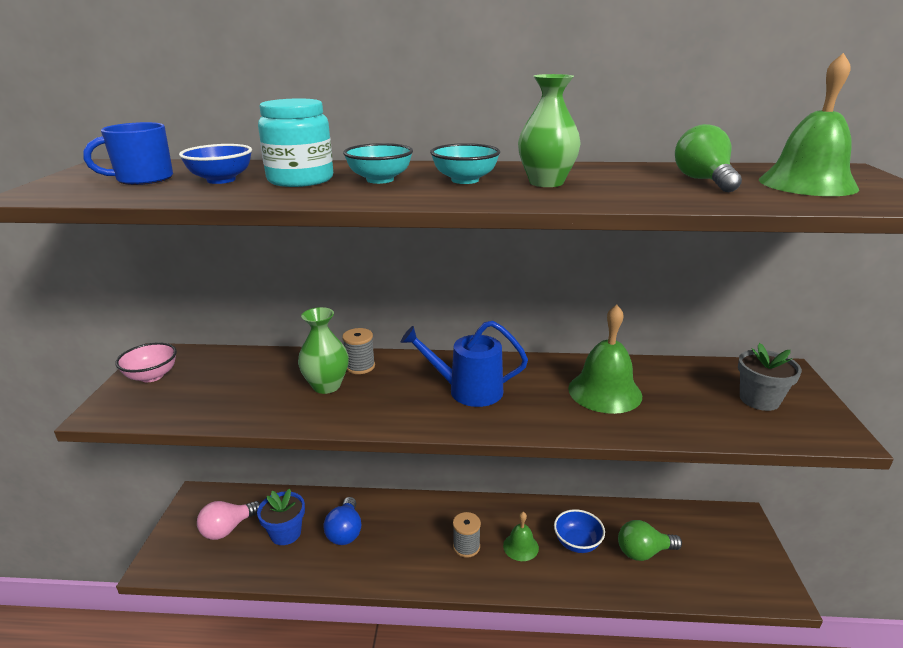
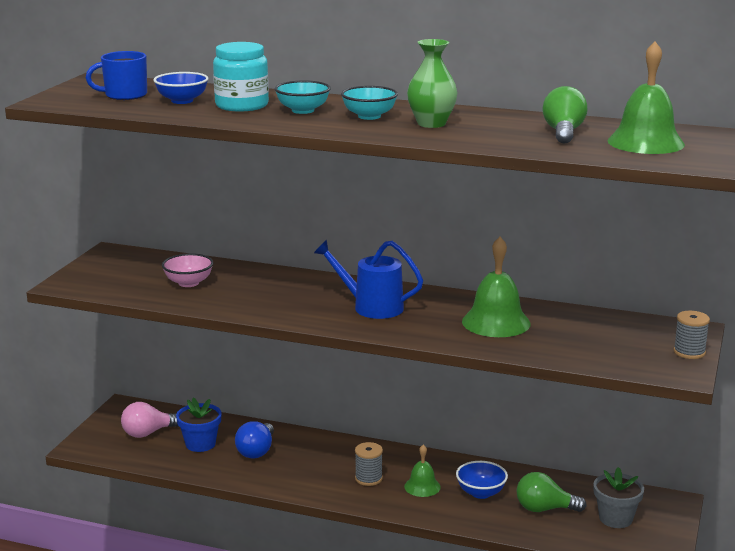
camera: 15 degrees right, 5 degrees down
pink bowl [115,342,177,382] -> pink bowl moved to [162,253,214,287]
green vase [298,307,349,394] -> none
grey spool [342,328,375,374] -> grey spool moved to [673,311,710,359]
grey flower pot [738,343,802,411] -> grey flower pot moved to [593,467,644,528]

